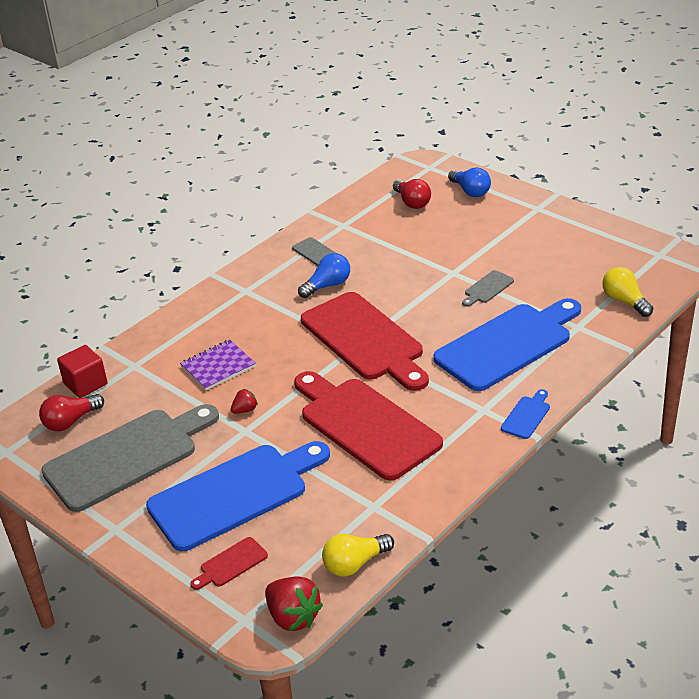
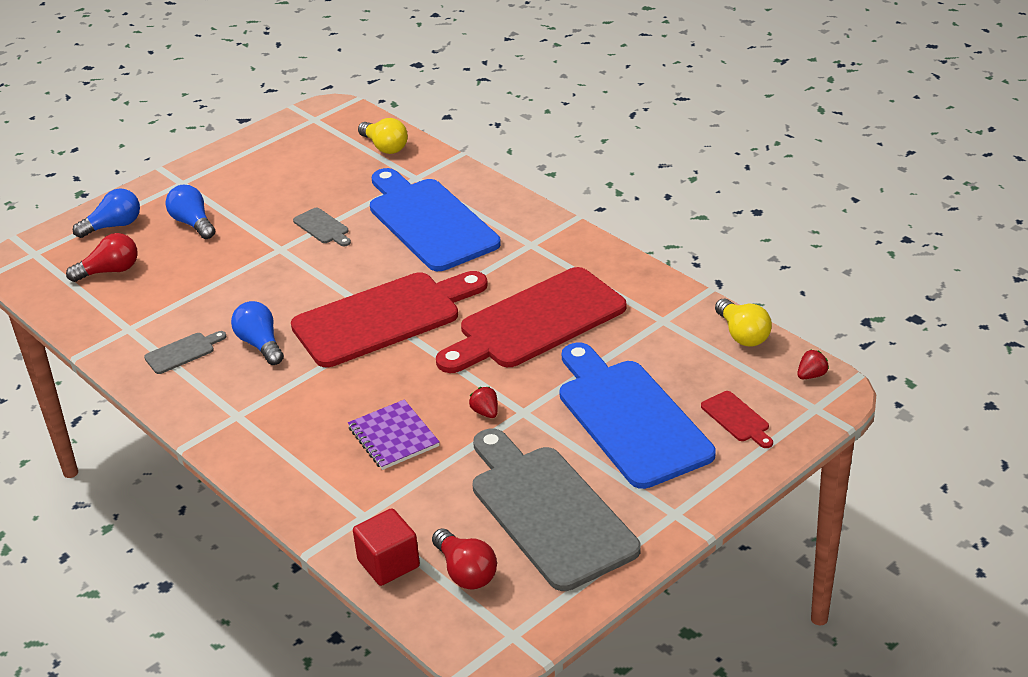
camera: 85 degrees left, 0 degrees up
red strawberry [265,576,323,631] -> red strawberry [797,349,829,379], size x0.53
blue cutting board [501,389,550,439] -> none
yellow light bulb [602,267,653,317] -> yellow light bulb turned 105 degrees counterclockwise [358,118,408,154]
none -> blue light bulb [166,185,215,239]

